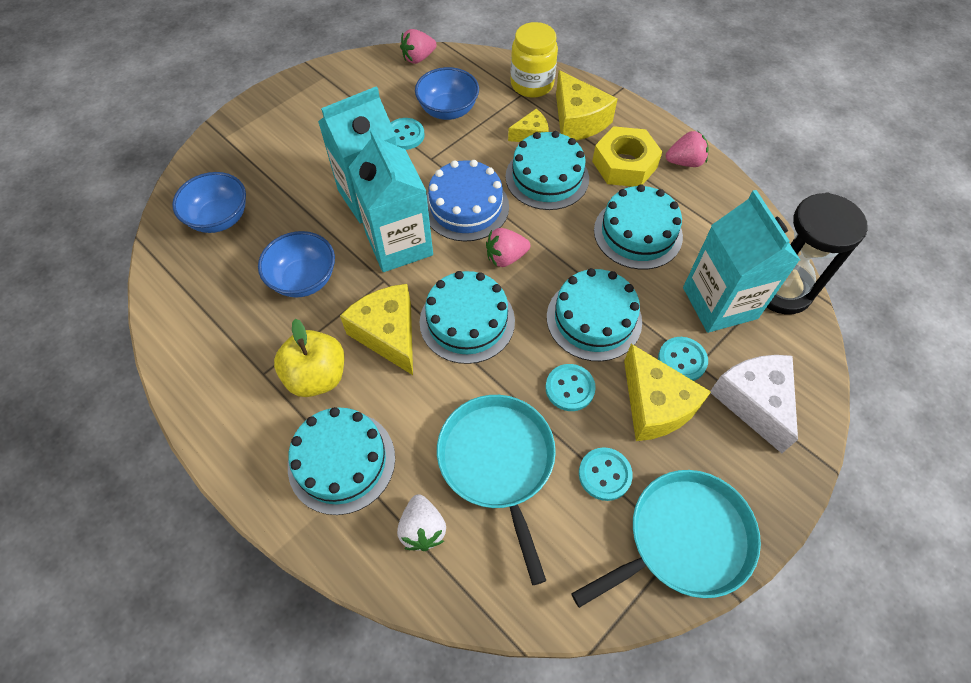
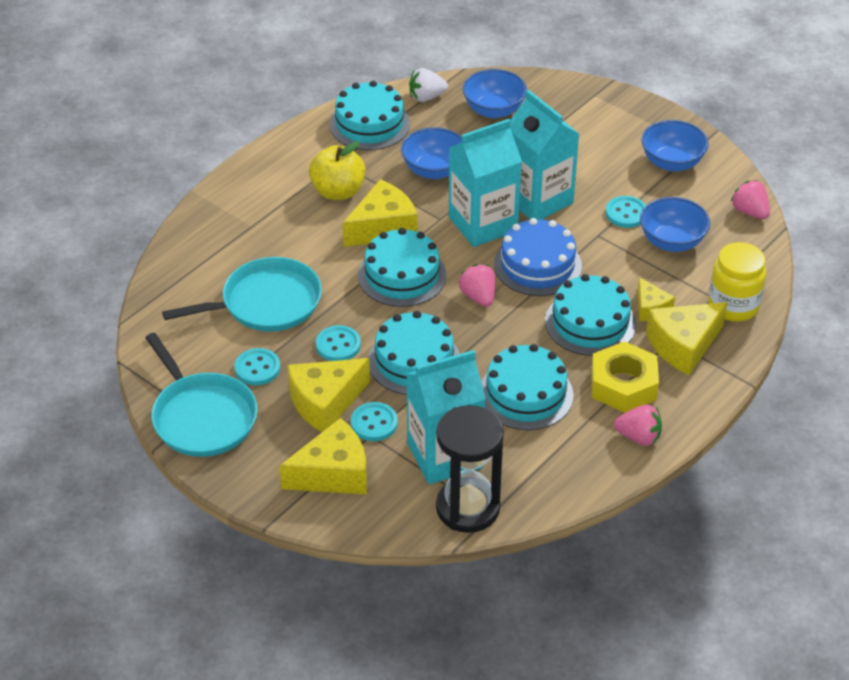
camera: 85 degrees right, 15 degrees down
turquoise cake [288,407,395,515] -> turquoise cake moved to [329,81,410,150]
white strawberry [397,494,446,551] -> white strawberry moved to [409,68,448,102]
pink strawberry [666,131,708,167] -> pink strawberry turned 60 degrees counterclockwise [614,405,662,446]
white cheese [711,355,798,453] -> yellow cheese [279,418,367,495]
none -> blue bowl [641,120,708,172]

